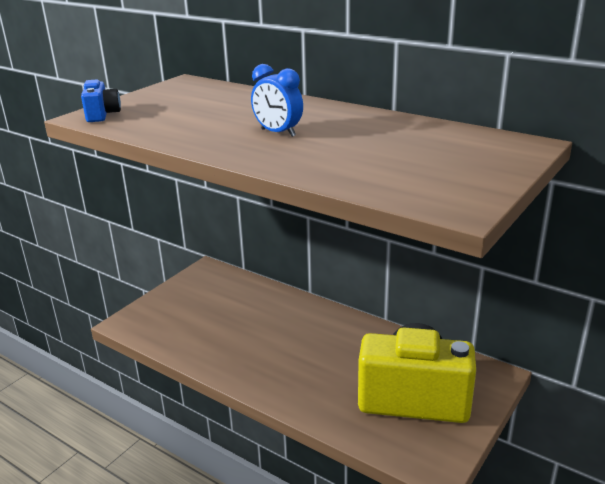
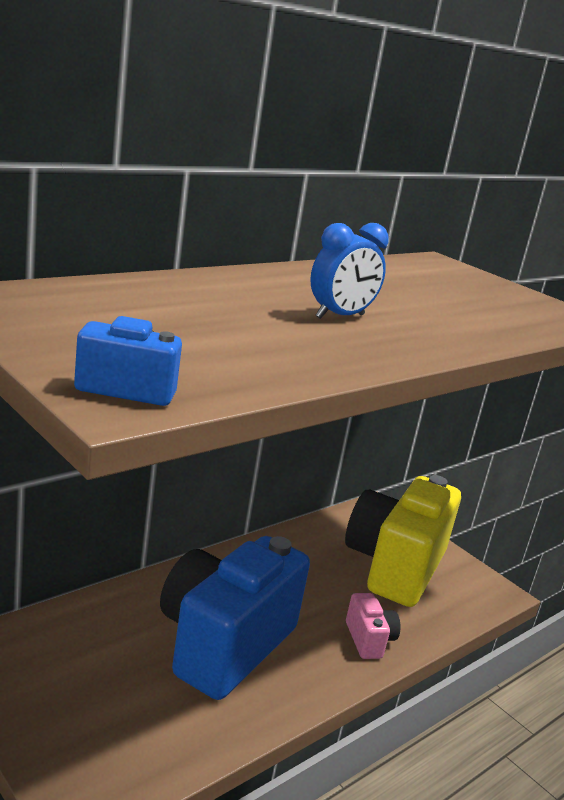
camera: 80 degrees left, 5 degrees down
none -> blue camera [160,536,310,700]
none -> pink camera [346,593,400,659]

